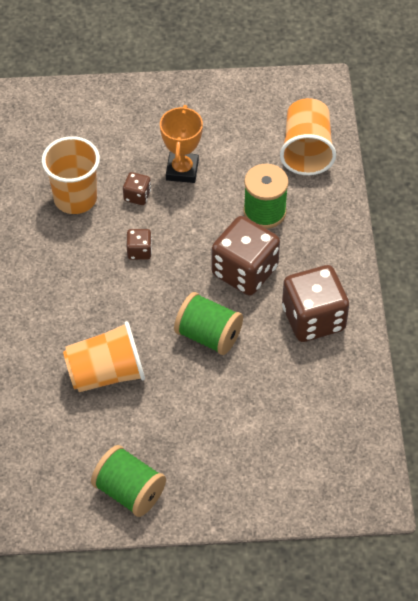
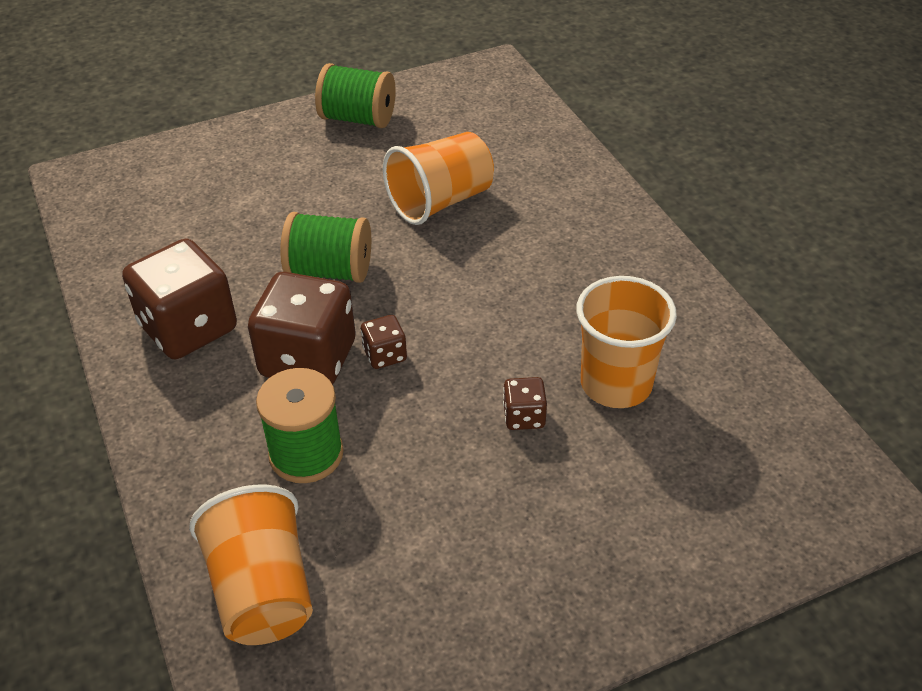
camera: 160 degrees right, 10 degrees down
brown dice [127,229,152,260] -> brown dice moved to [361,315,407,369]
orange trophy [160,105,203,183] -> none

